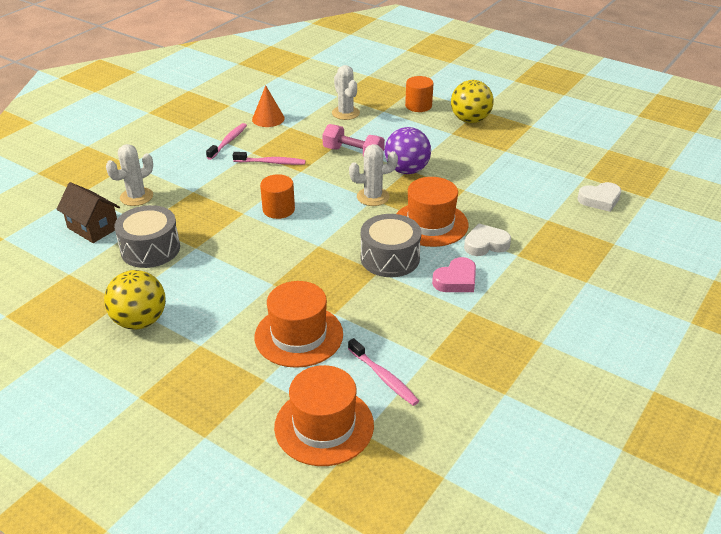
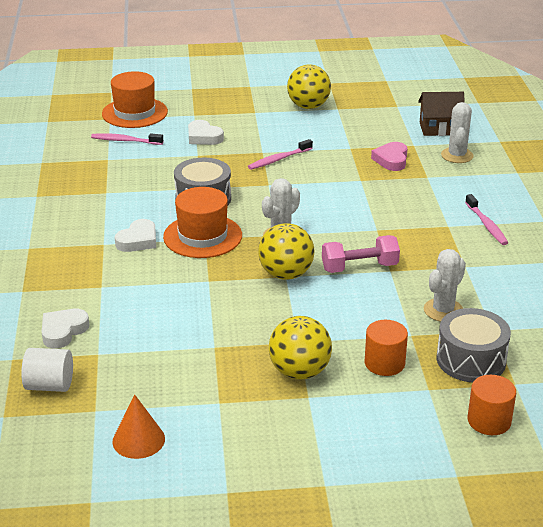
camera: 140 degrees right, 5 degrees down
grey drum [114,205,180,268] -> grey drum moved to [437,308,511,382]
pink toothbrush [232,152,306,165] -> pink toothbrush moved to [248,139,313,170]
orange cone [252,85,285,127] -> orange cone moved to [112,395,165,459]
orange hat [255,281,343,368] -> white heart [188,120,224,145]
orange cylinder [260,174,295,219] -> orange cylinder moved to [468,375,516,435]
white cactus [332,65,360,120] -> white cactus turned 75 degrees counterclockwise [424,249,466,322]
purple ball [384,127,431,174] -> yellow ball [258,223,314,280]
pink heart [432,257,476,292] -> pink heart moved to [371,142,408,171]
none -> white cylinder [21,348,73,392]

